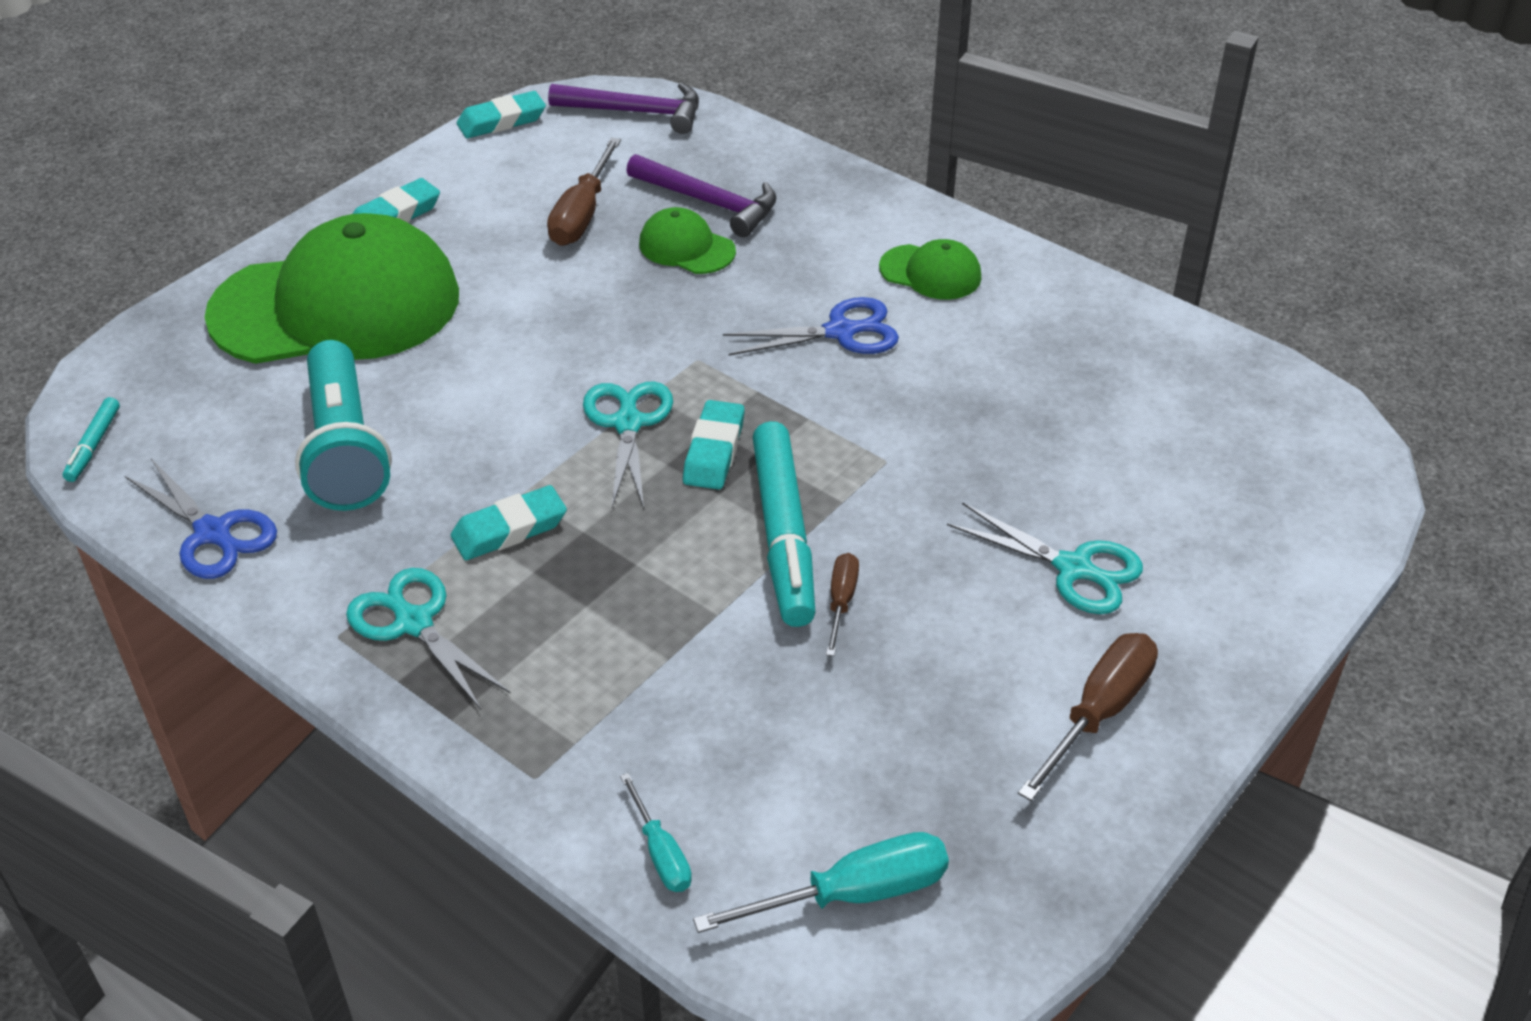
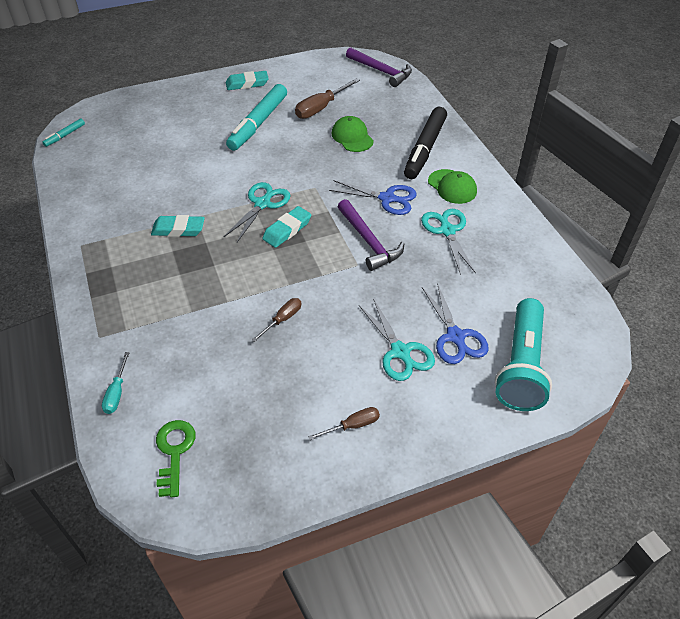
camera: 30 degrees right, 5 degrees up
blue scissors [125,459,277,579] -> blue scissors moved to [422,283,489,364]
green cap [205,213,459,364] -> none
turquoise flashlight [295,340,392,511] -> turquoise flashlight moved to [495,298,552,411]
turquoise scissors [346,568,511,710] -> turquoise scissors moved to [421,209,476,275]
turquoise eraser [457,91,546,138] -> none
purple hammer [626,154,777,237] -> purple hammer moved to [338,199,404,271]
turquoise screwdriver [693,832,949,933] -> green key [156,420,196,497]
turquoise marker [753,421,815,627] -> turquoise marker moved to [226,84,287,151]
brown screwdriver [1018,633,1158,801] -> brown screwdriver [308,407,380,440], size x0.58
none -> black marker [404,107,447,179]

